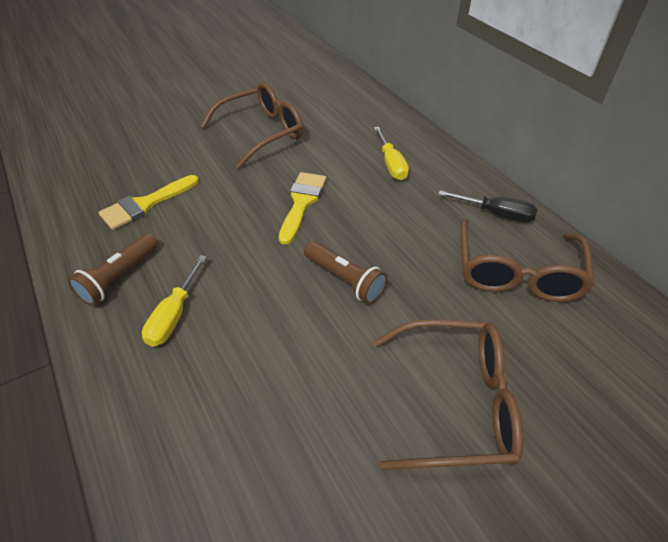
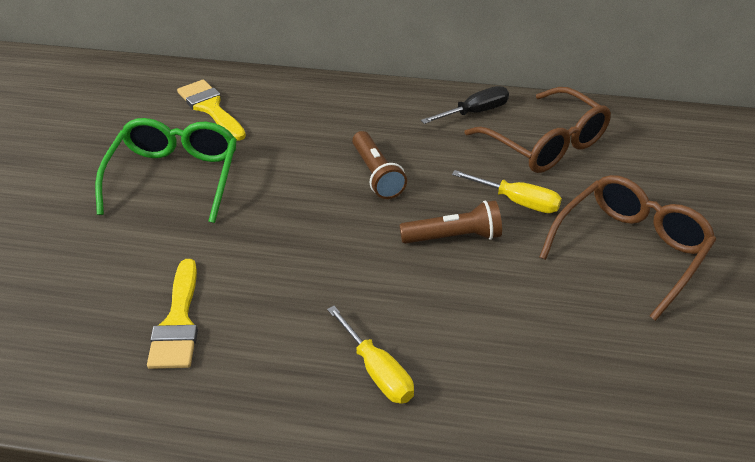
camera: 50 degrees left, 5 degrees down
brown flashlight [67,233,158,306] -> brown flashlight moved to [352,131,407,199]
brown glasses [200,82,303,169] -> green glasses [95,118,237,223]
yellow brush [279,172,326,245] -> yellow brush moved to [177,80,246,141]
yellow screwdriver [374,127,409,180] -> yellow screwdriver moved to [452,170,562,213]

